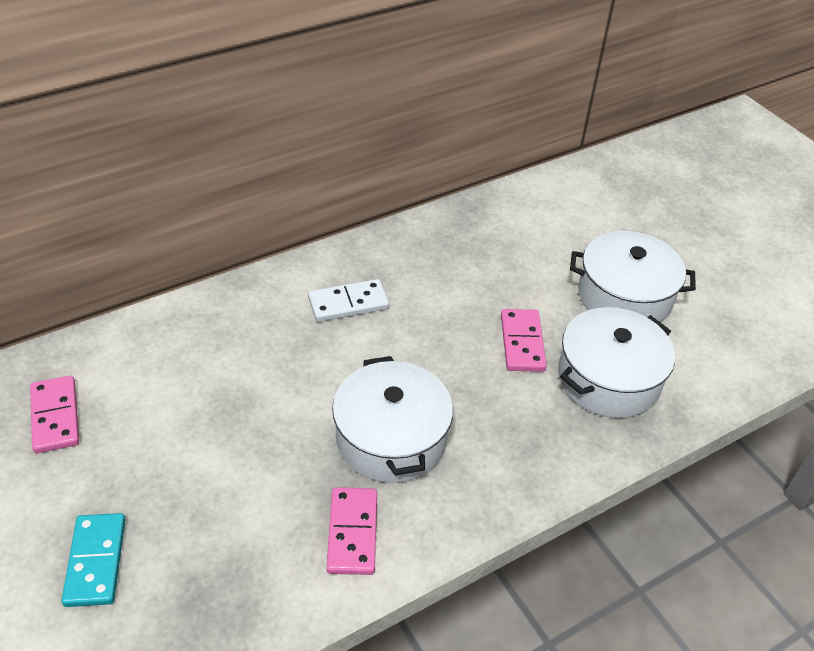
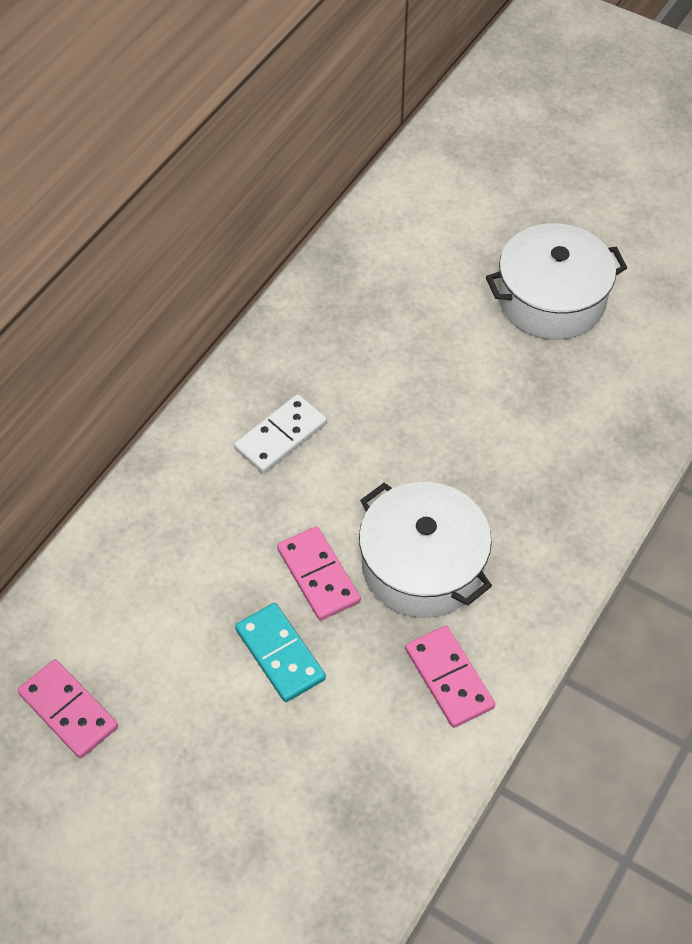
camera: 25 degrees left, 10 degrees up
turquoise domino [61,513,126,607] -> turquoise domino moved to [235,603,326,702]
pink domino [501,309,547,372] -> pink domino moved to [277,526,361,621]
white pot [558,307,675,418] -> none

